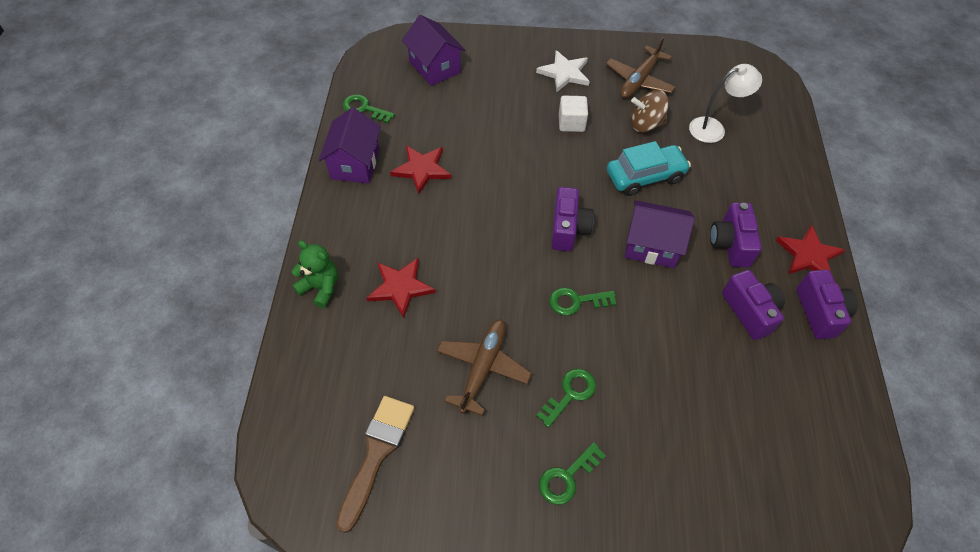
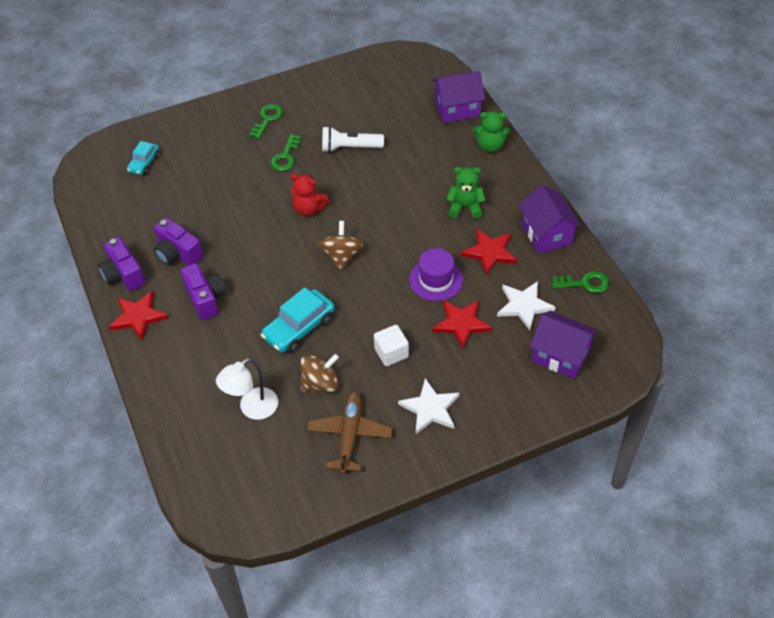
camera: 155 degrees right, 5 degrees down
brown brush [336,396,414,533] -> none
red star [367,258,436,319] -> red star moved to [432,300,492,349]
brown plane [437,319,532,416] -> white flashlight [322,126,384,153]
green key [549,287,616,316] -> red teddy bear [290,173,329,216]
purple camera [551,187,594,251] -> brown spinning top [319,221,363,270]
purple house [625,200,695,268] -> purple house moved to [432,71,485,123]
none -> turquoise car [127,141,160,175]
none -> purple hat [409,248,463,301]
none -> green teddy bear [447,167,486,219]
none -> white star [497,281,556,330]

